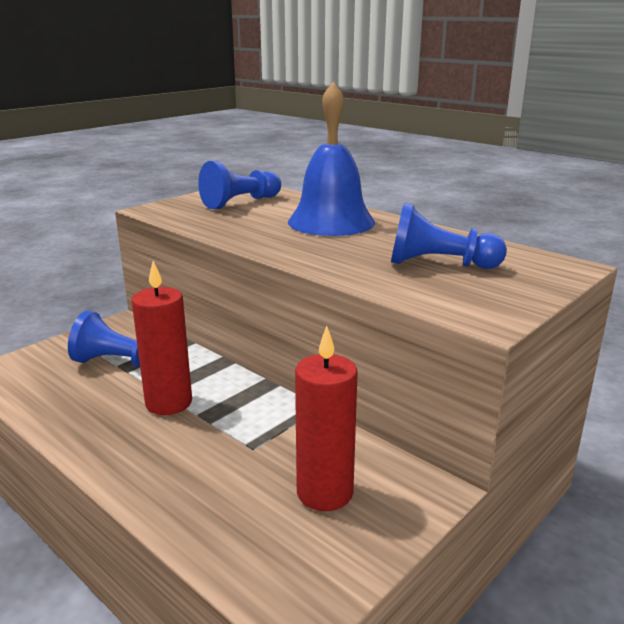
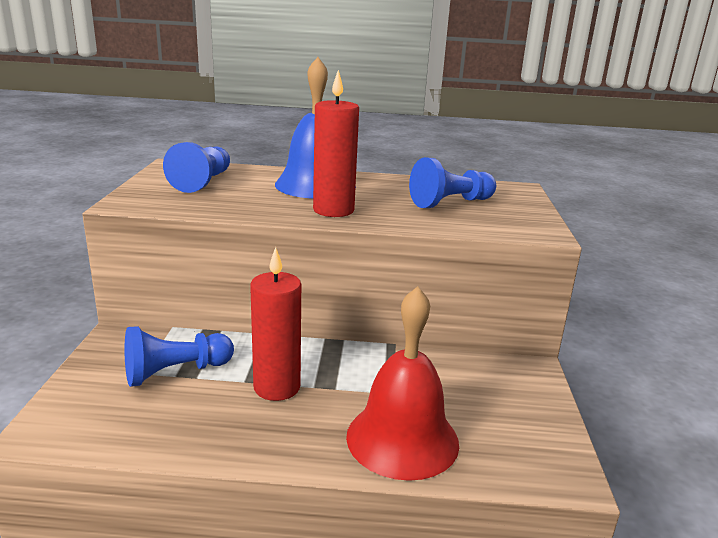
camera: 40 degrees left, 0 degrees up
red candle [295,326,358,511] -> red candle moved to [313,70,359,217]
none -> red bell [346,286,459,481]

